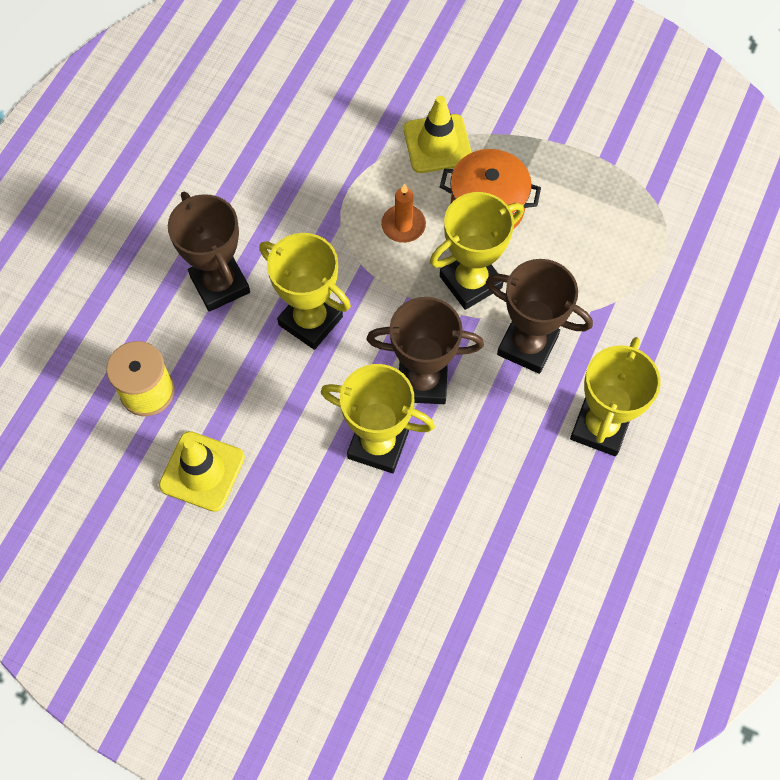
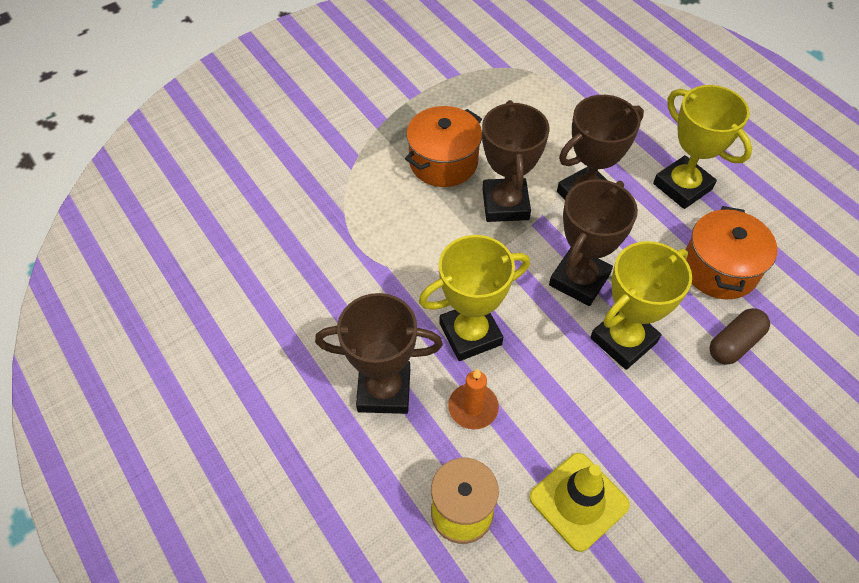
camera: 60 degrees left, 10 degrees down
orange candle [381,183,426,243] -> orange candle moved to [448,369,499,429]
yellow traffic cone [404,96,472,173] -> none
yellow trophy [430,192,524,310] -> brown trophy [482,100,550,222]
none -> orange pot [686,206,778,299]
none -> brown capsule [710,308,770,365]

